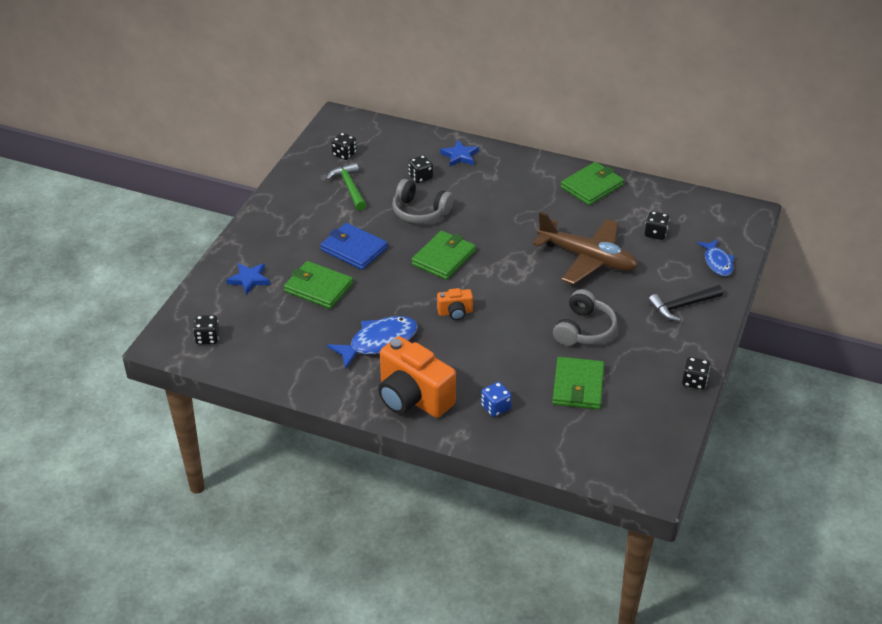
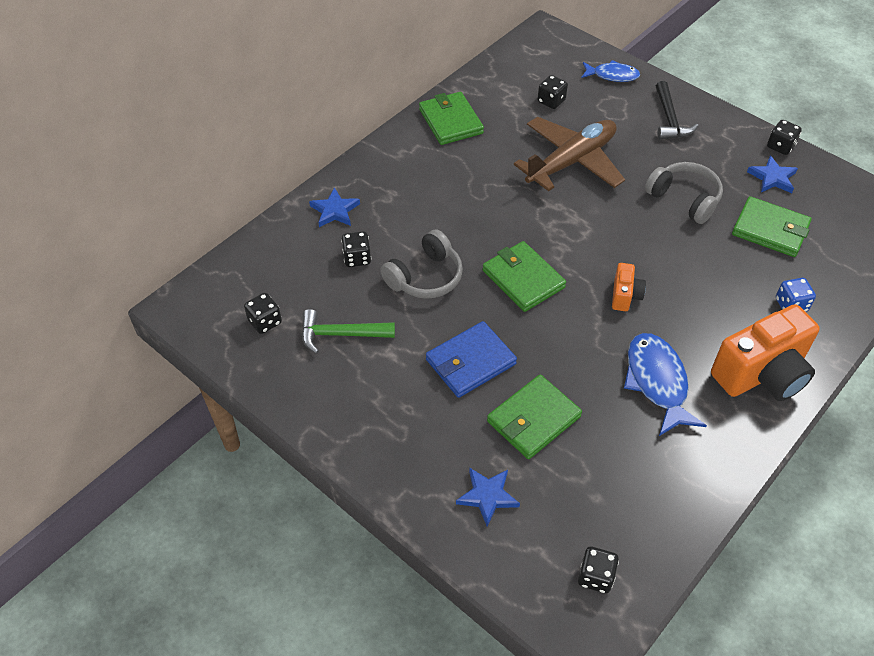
camera: 70 degrees left, 10 degrees up
none -> blue star [747,156,798,193]

